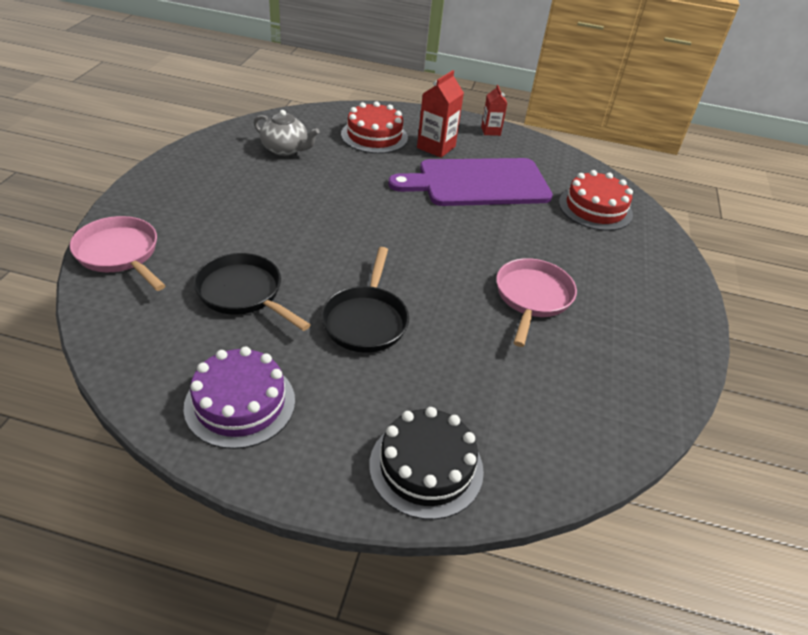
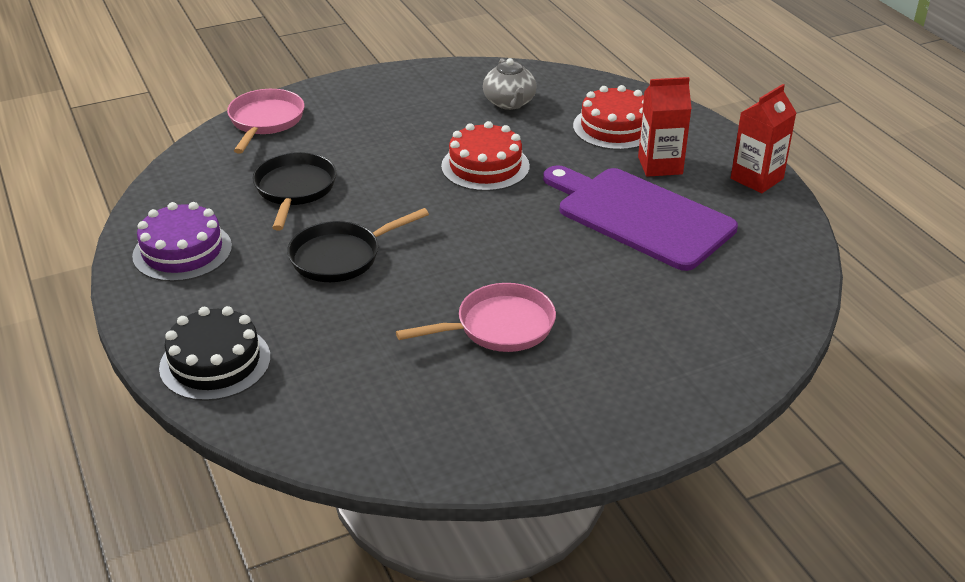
camera: 55 degrees right, 5 degrees down
red carton [481,85,507,136] -> red carton [731,84,796,193], size x1.59
red cake [559,170,633,231] -> red cake moved to [441,121,530,191]

